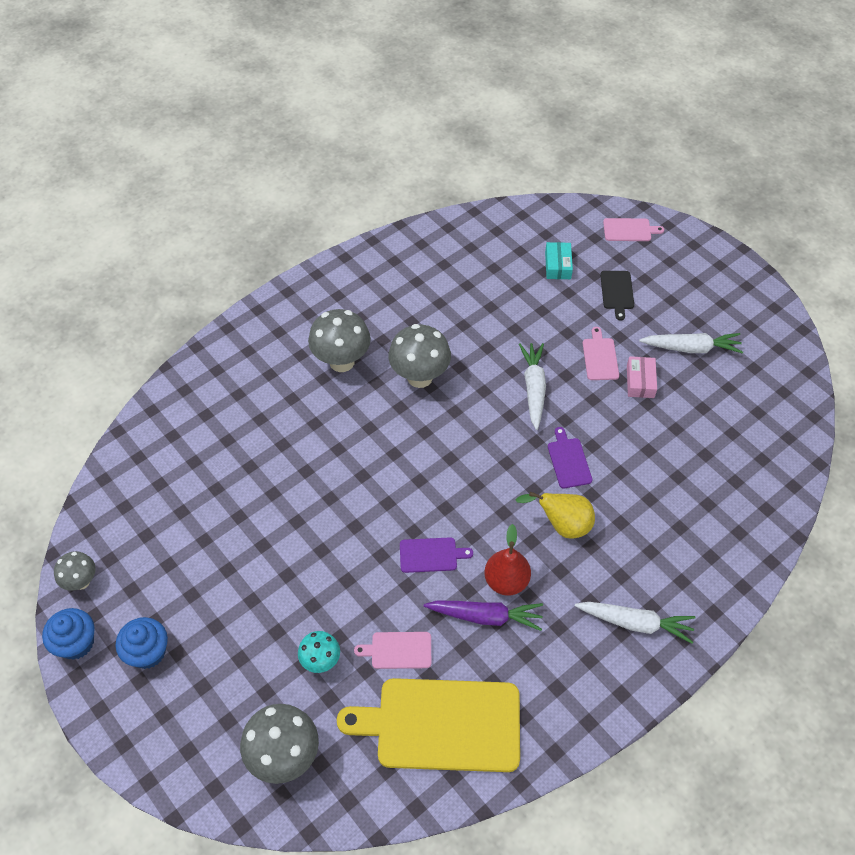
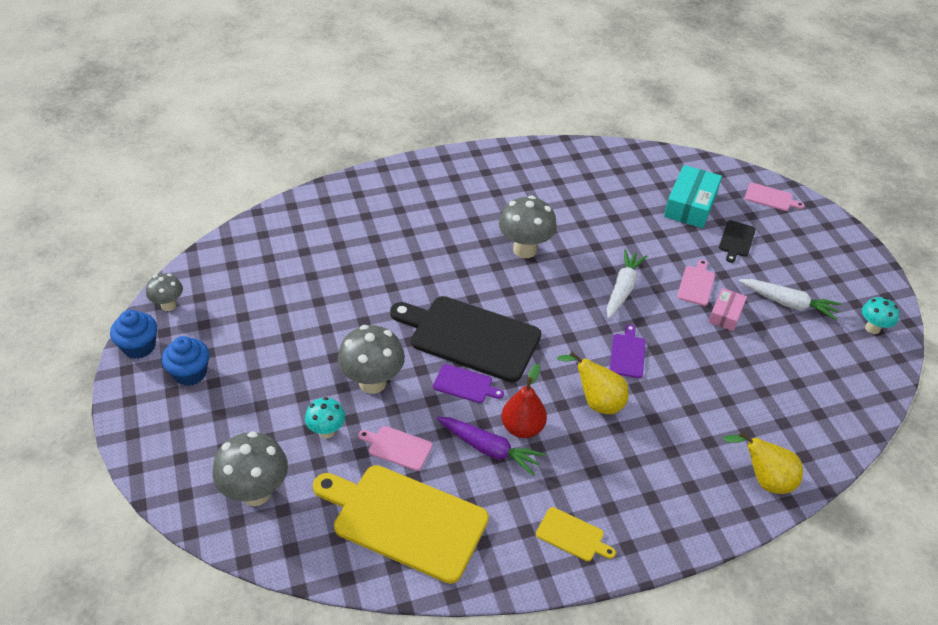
camera: 20 degrees right, 10 degrees down
grey mushroom [308,309,371,372] -> grey mushroom moved to [337,325,405,394]
turquoise box [545,242,573,279] -> turquoise box [664,165,722,228], size x1.73
white carrot [575,602,696,644] -> none
none -> black cutting board [390,296,541,382]
none -> yellow cutting board [536,507,616,561]
none -> yellow pear [723,432,803,494]
none -> turquoise mushroom [862,297,899,334]

